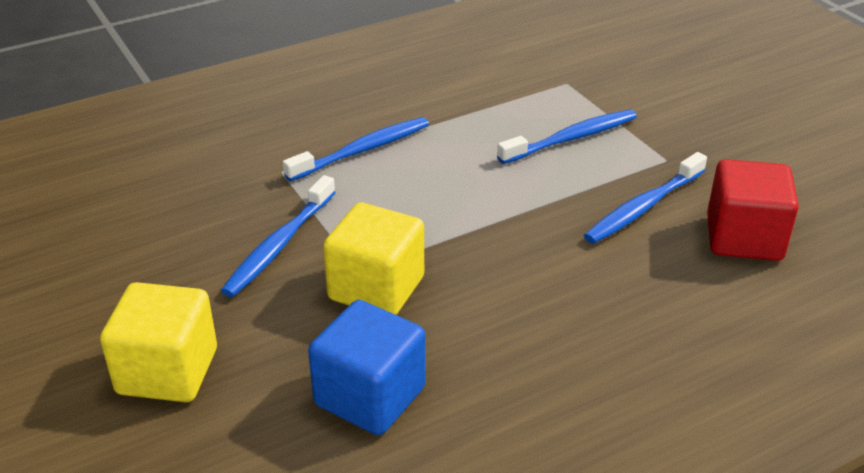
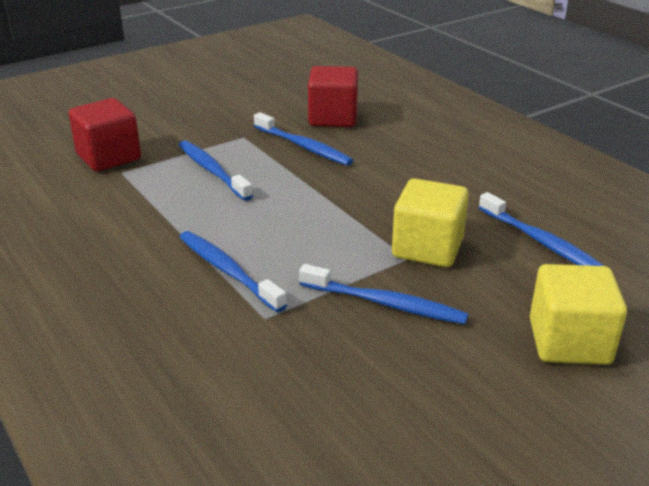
camera: 95 degrees left, 5 degrees down
blue cube [308,300,426,435] -> blue toothbrush [479,192,604,266]
none -> red cube [68,98,141,171]

